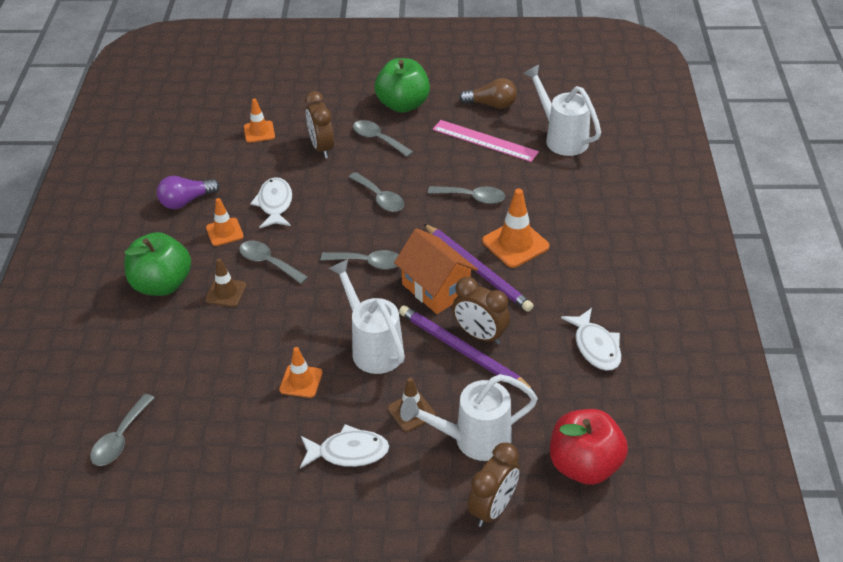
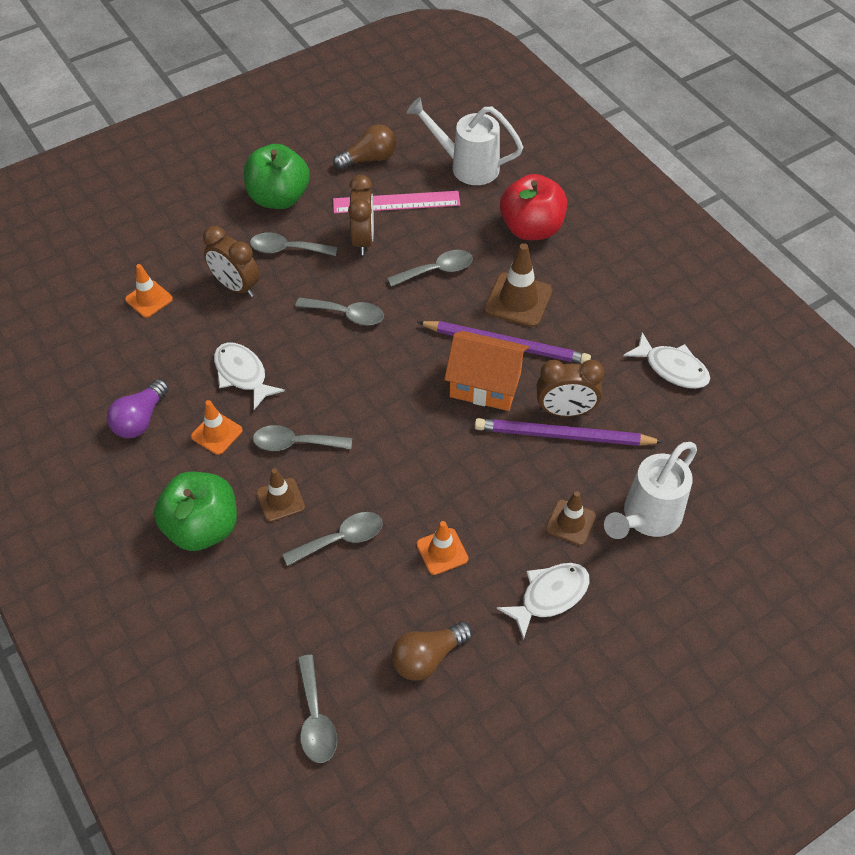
camera: 35 degrees left, 10 degrees up
grey spoon [321,250,399,269] -> grey spoon moved to [282,512,383,566]
white watering can [328,259,405,374] -> none
brown clock [468,443,520,527] -> brown clock moved to [348,175,374,255]
orange traffic cone [482,189,549,268] -> brown traffic cone [484,243,552,327]
red apple [550,409,628,485] -> red apple moved to [500,174,567,240]
none -> brown light bulb [391,621,472,681]

